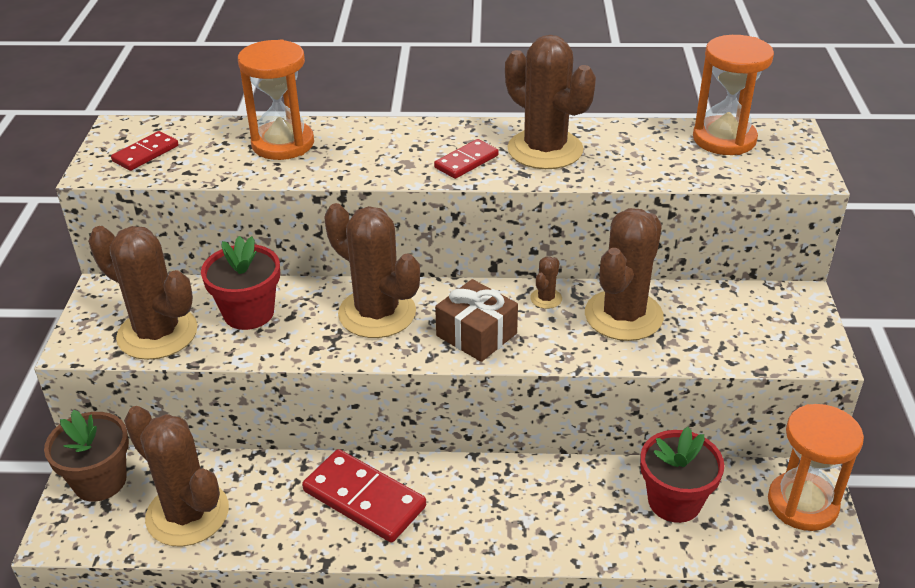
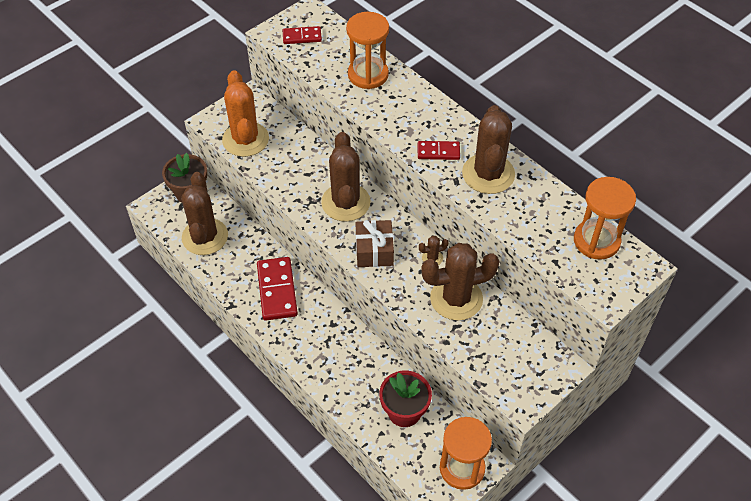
camera: 45 degrees right, 15 degrees up
brown cactus [88,226,197,360] -> orange cactus [222,70,269,157]
red flower pot [201,236,280,330] -> none

